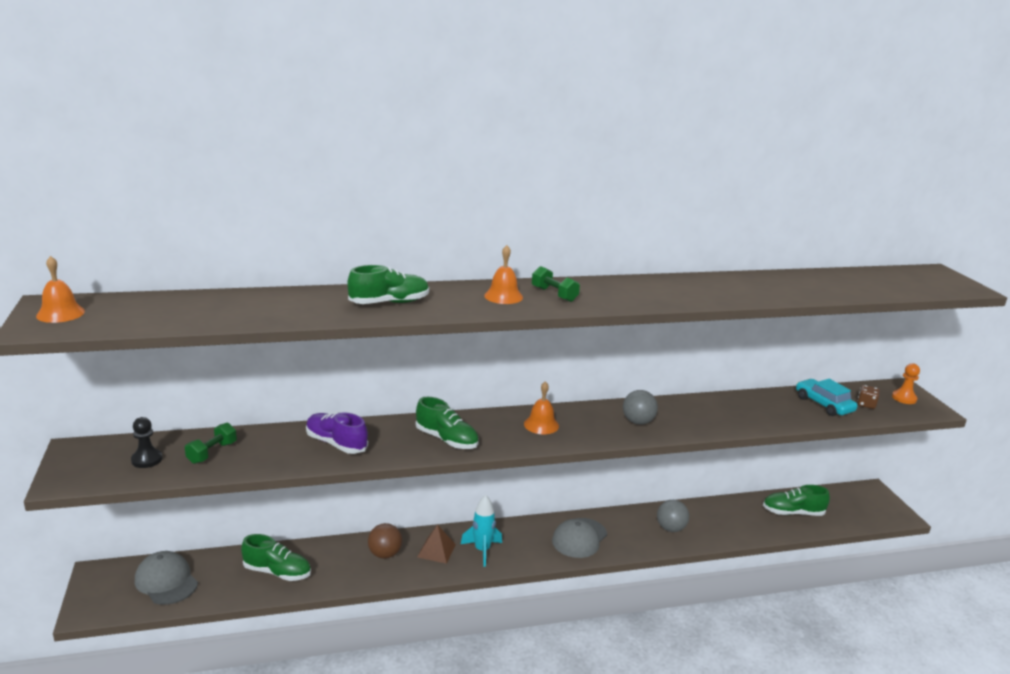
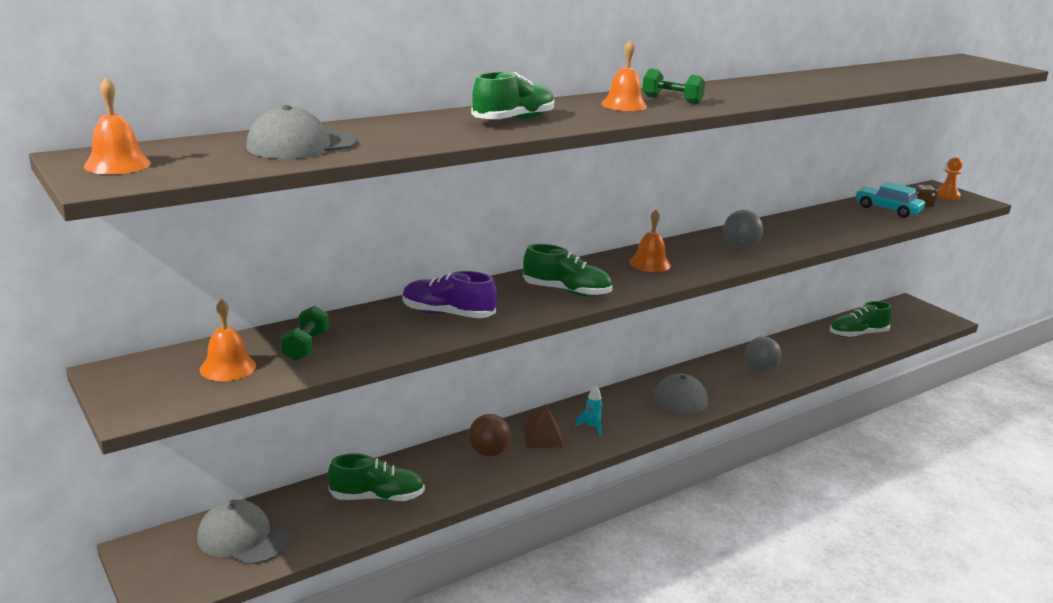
camera: 20 degrees left, 0 degrees up
black pawn [131,417,162,468] -> orange bell [200,299,256,381]
turquoise rocket [461,495,502,567] -> turquoise rocket [575,386,603,436], size x0.60
none -> grey cap [246,105,357,159]

